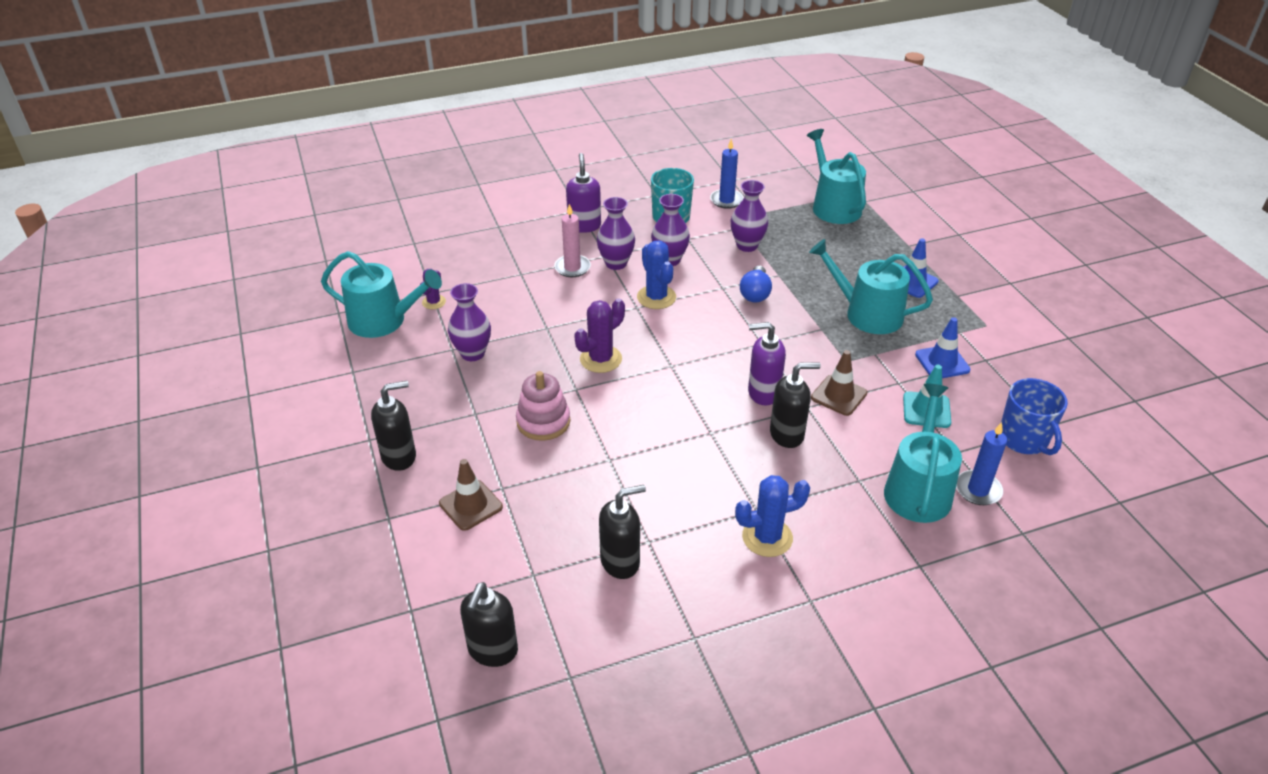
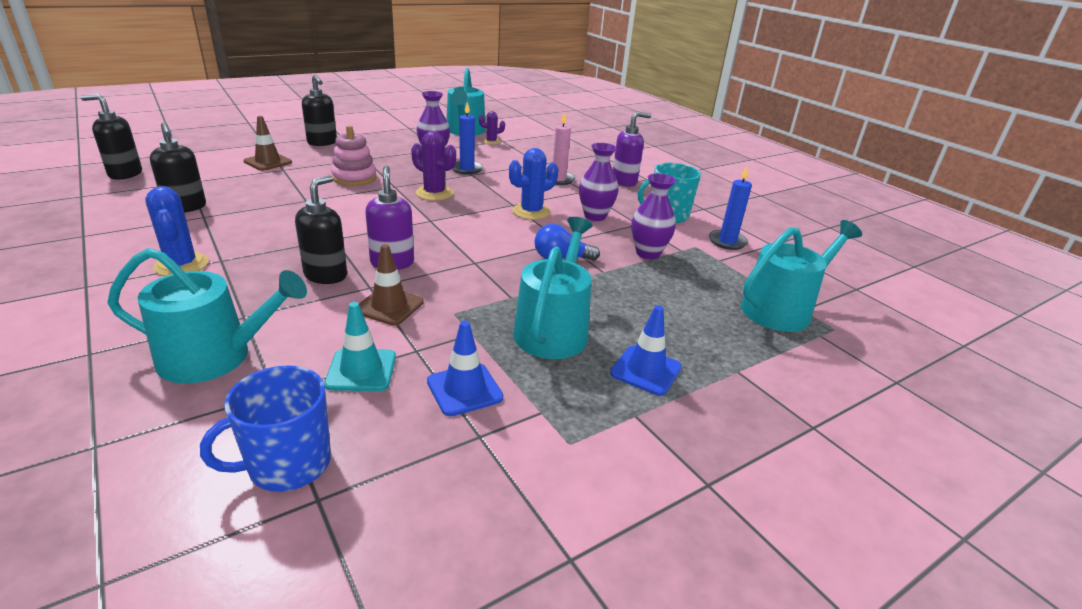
camera: 75 degrees right, 10 degrees down
purple vase [597,197,635,270] -> none
black soap dispenser [770,362,821,448] -> black soap dispenser turned 135 degrees counterclockwise [295,175,347,284]
blue candle [956,422,1007,505] -> blue candle moved to [453,102,483,175]

